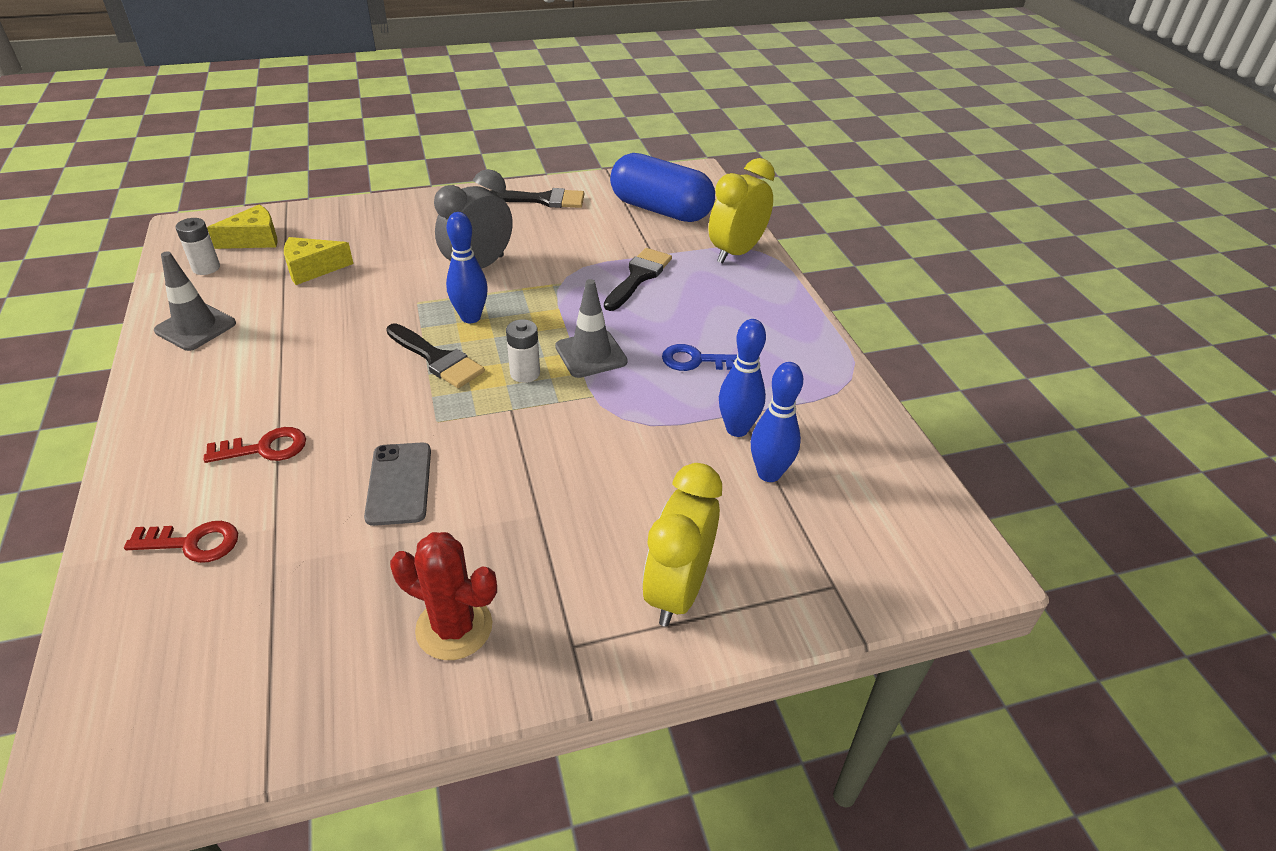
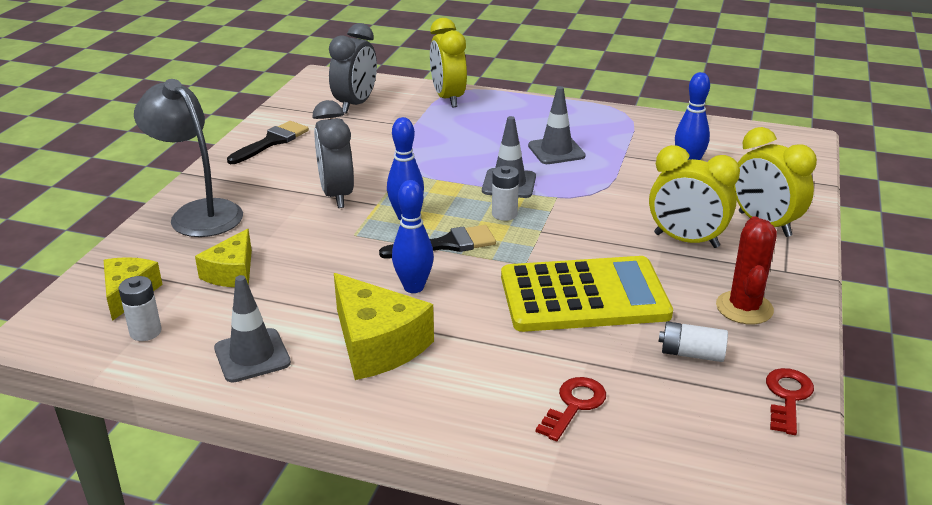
camera: 55 degrees left, 10 degrees down
red key [204,427,306,463] -> red key moved to [766,368,814,435]
grey phone [364,443,431,526] -> yellow calculator [501,256,673,332]
red cactus [390,532,497,660] -> red cactus turned 45 degrees counterclockwise [716,216,777,324]
black brush [604,248,672,311] -> none
blue capsule [610,153,715,222] -> grey clock [329,23,377,113]
blue key [662,344,737,371] -> grey traffic cone [528,86,586,164]
blue bowling pin [719,319,766,437] -> blue bowling pin moved to [392,180,434,293]
none -> grey lamp [134,79,243,237]
none -> yellow cheese [334,273,434,380]
none -> yellow clock [649,145,740,248]
none -> white battery [658,322,728,362]

